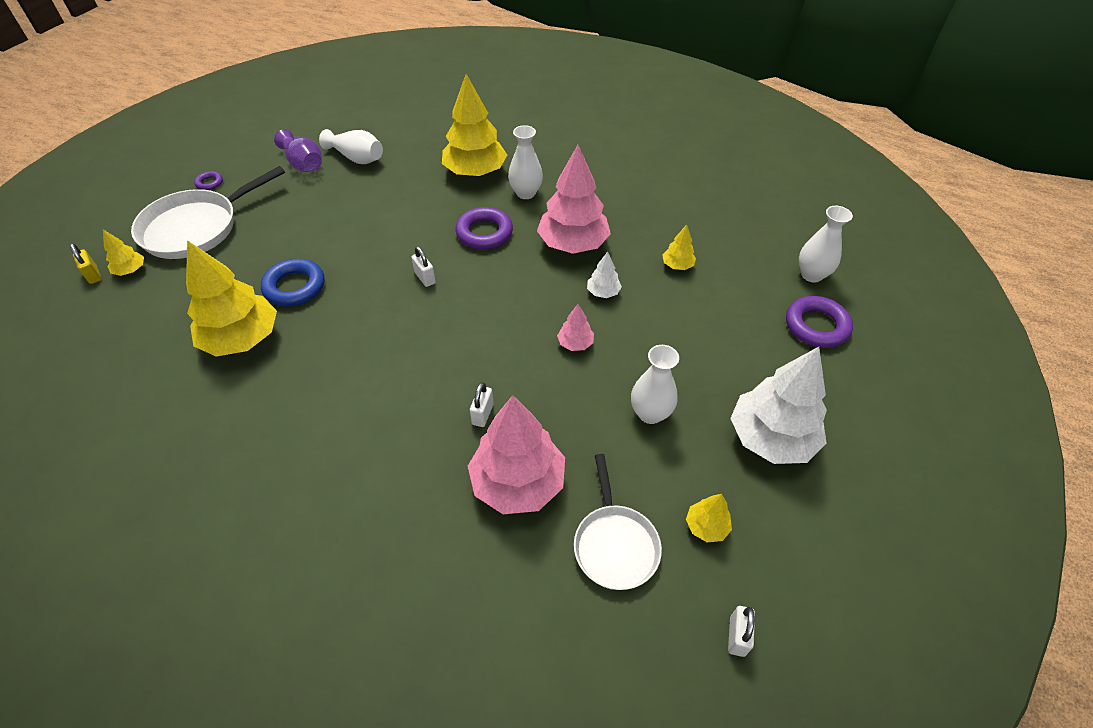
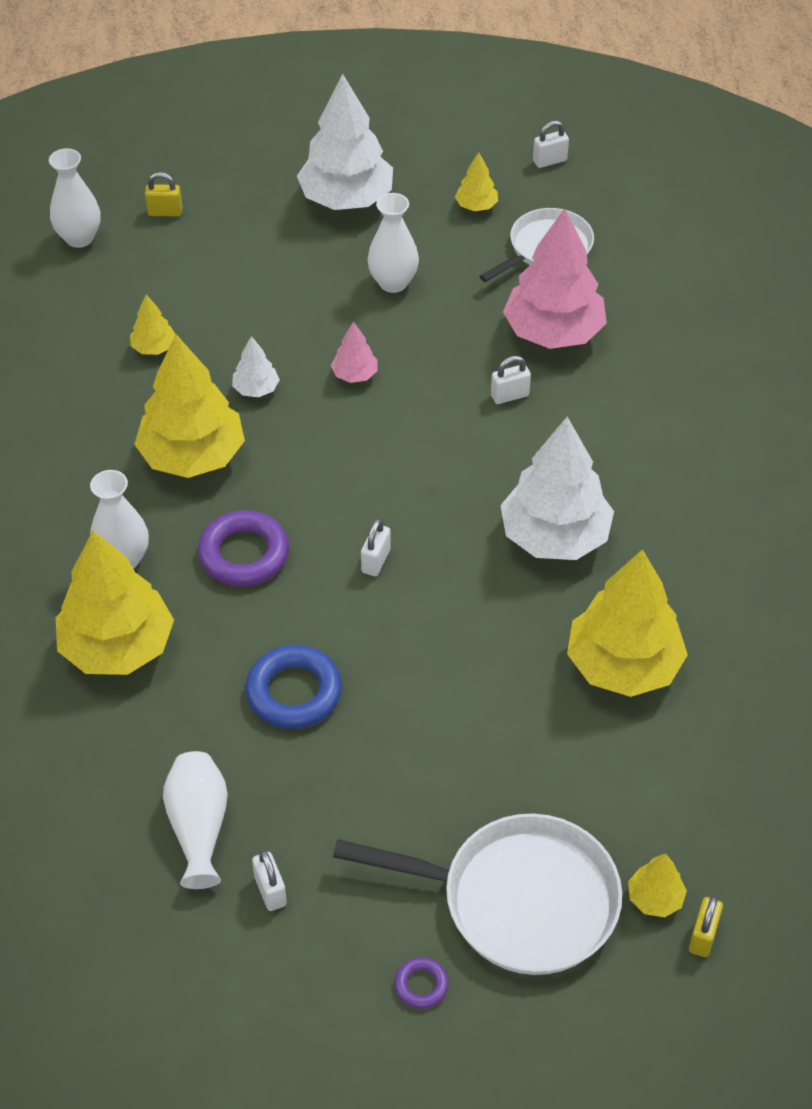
camera: 125 degrees left, 0 degrees up
blue ring [261,259,324,307] -> blue ring moved to [245,645,342,729]
purple vase [274,129,322,172] -> white padlock [252,850,287,911]
pink tree [537,145,611,254] -> yellow tree [134,334,245,478]
purple ring [786,296,853,348] -> yellow padlock [145,172,182,216]
none -> white tree [500,417,614,560]

